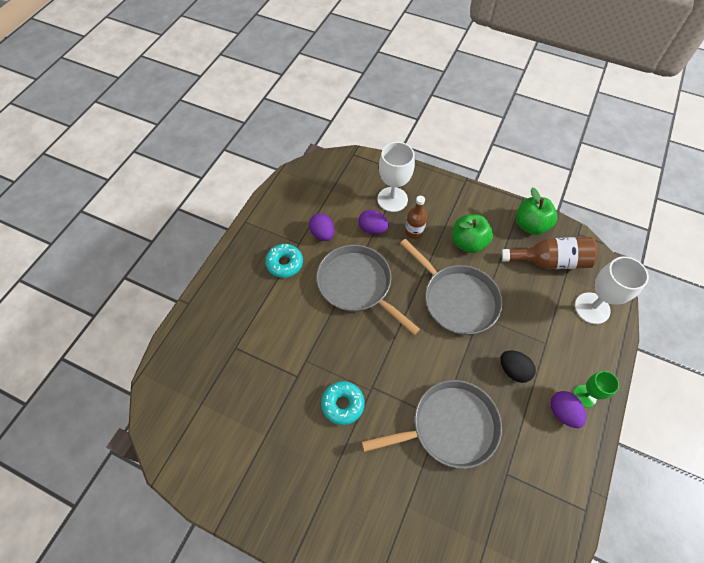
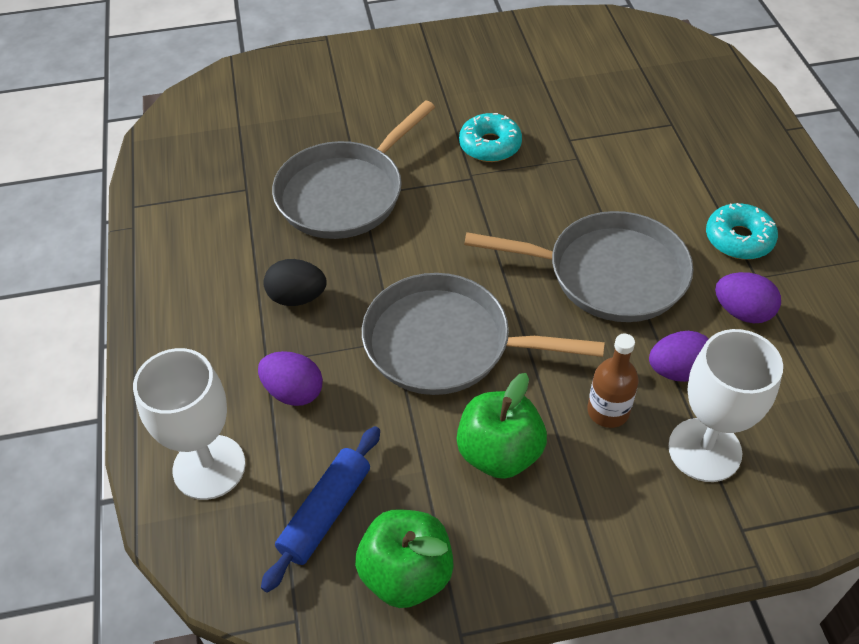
camera: 145 degrees right, 10 degrees down
brown bottle [502,237,597,269] -> blue rolling pin [261,426,380,593]
purple egg [551,391,586,428] -> purple egg moved to [258,351,323,406]
green goblet [574,371,619,407] -> none

